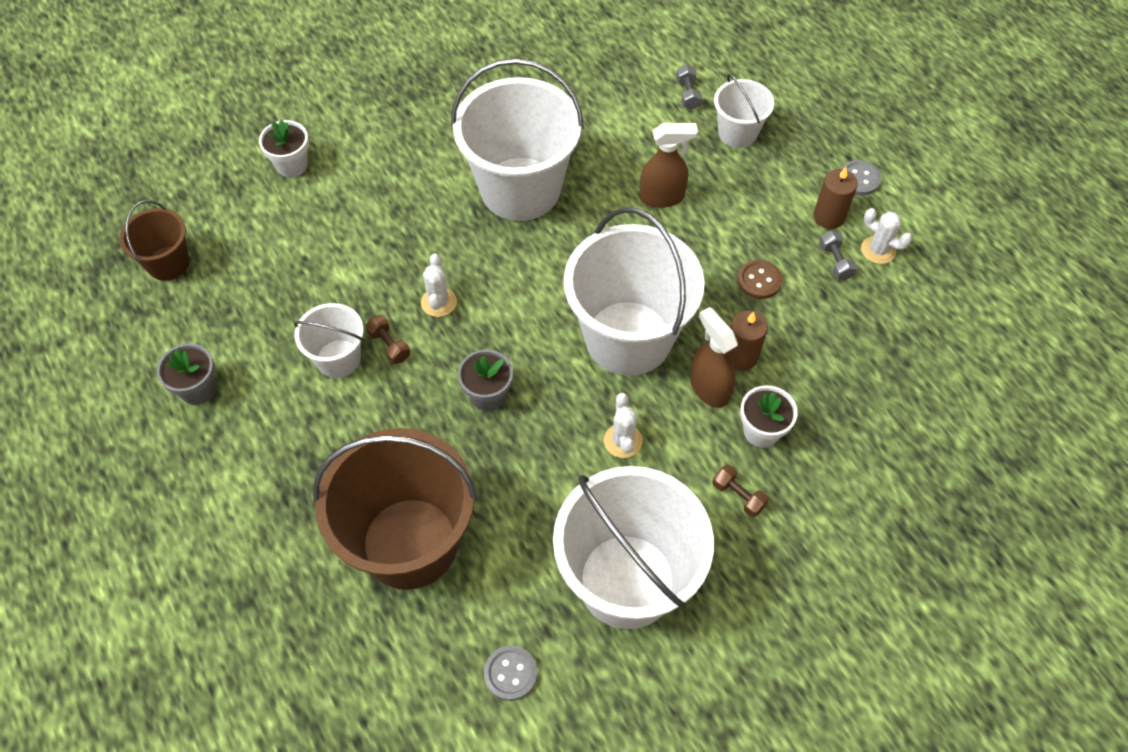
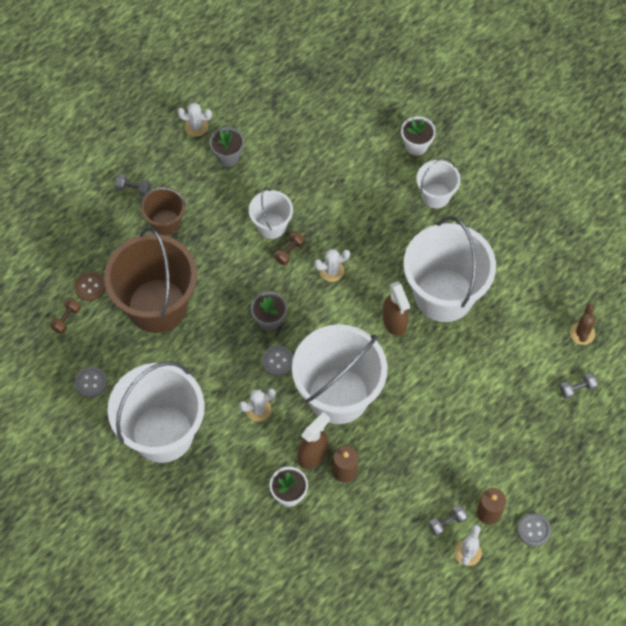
camera: 75 degrees right, 5 degrees up
brown bucket [119,200,190,281] -> brown bucket moved to [140,187,186,236]
brown spray bottle [639,123,698,208] -> brown spray bottle moved to [383,282,410,337]
brown dumbbell [712,464,769,517] -> brown dumbbell moved to [50,298,81,334]
white bucket [714,74,774,148] -> white bucket moved to [416,158,461,208]
brown button [738,260,782,299] -> brown button moved to [74,271,105,301]
none -> grey dumbbell [115,174,151,196]
none -> white cactus [177,103,212,136]
none -> grey button [262,346,293,376]
none -> brown cactus [570,304,596,345]

